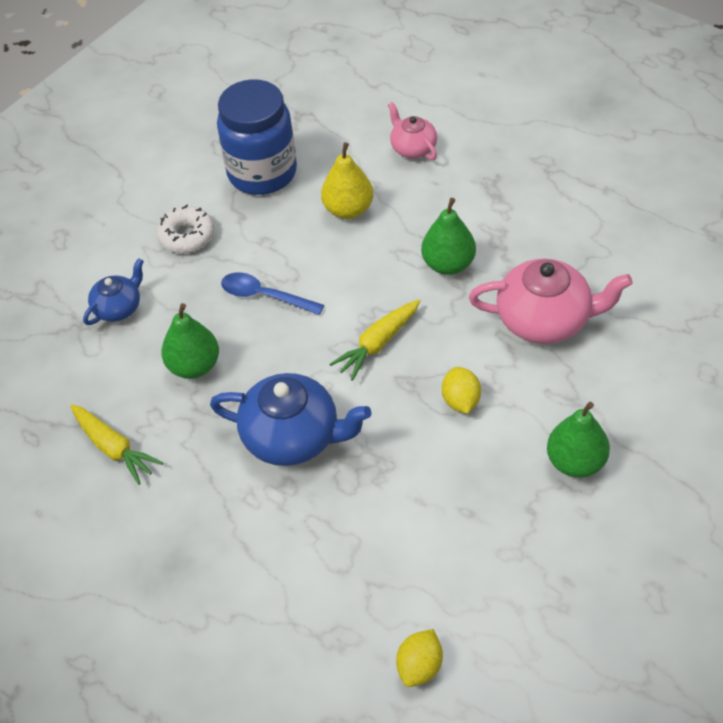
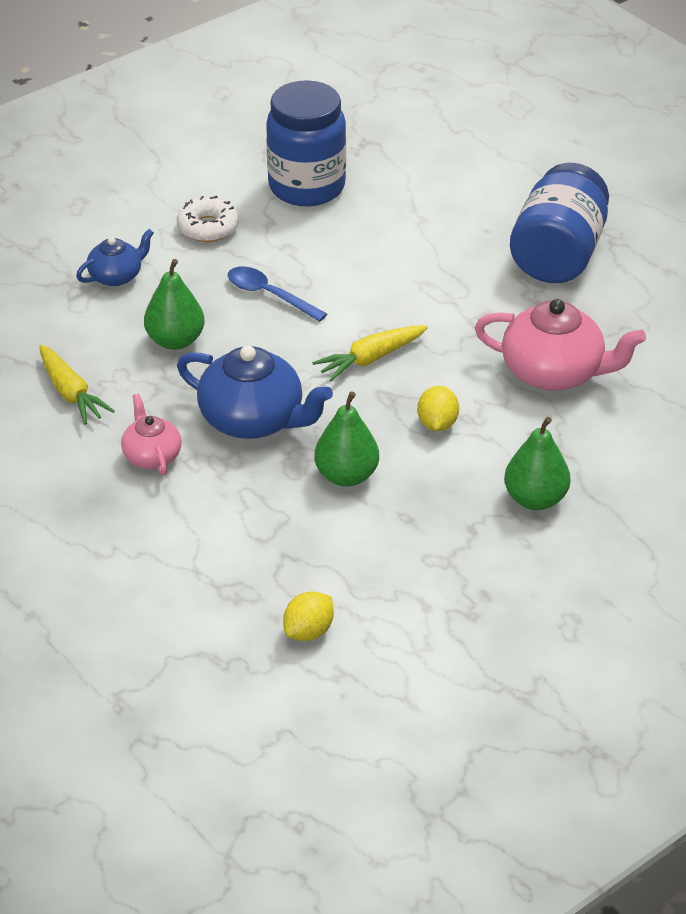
camera: 10 degrees right, 10 degrees down
yellow pear [321,142,373,219] -> none
pink teapot [388,102,437,160] -> pink teapot moved to [121,394,182,475]
green pear [421,198,476,275] -> green pear moved to [314,392,379,487]
none -> blue jar [510,163,609,283]

